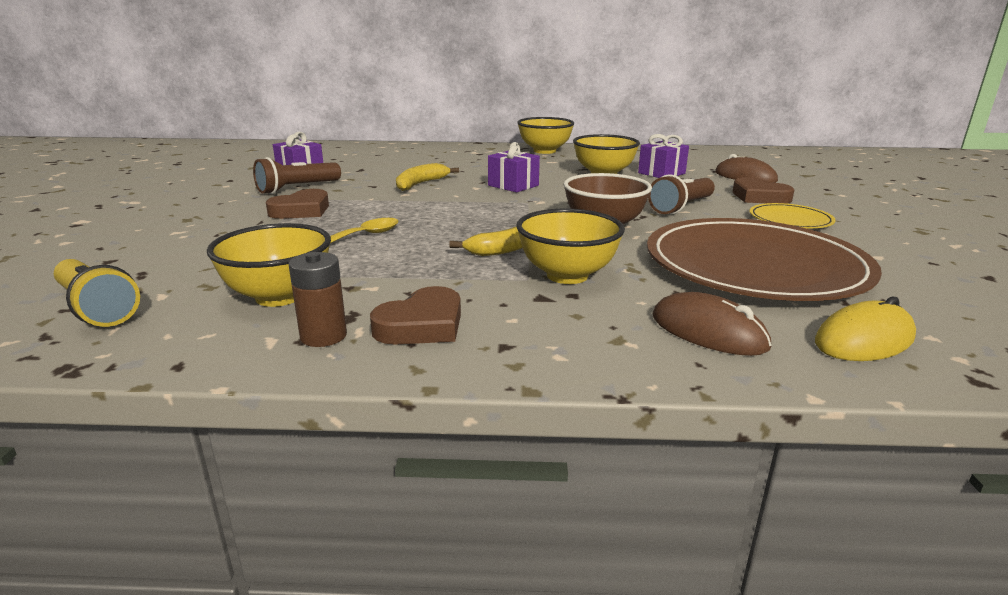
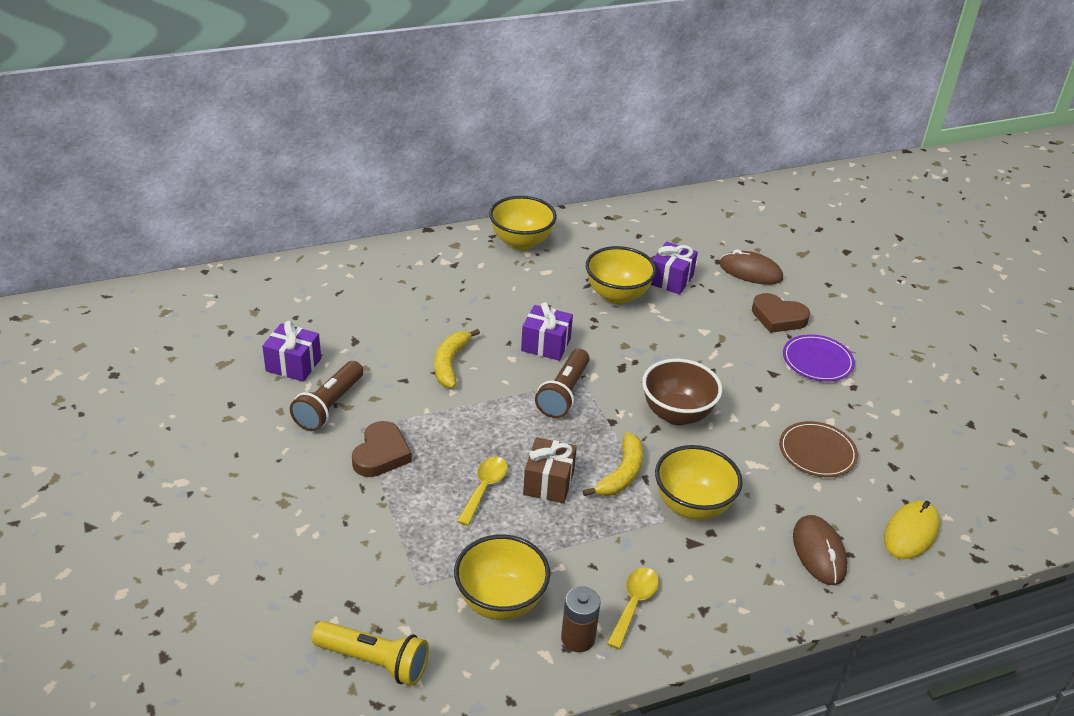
camera: 25 degrees left, 15 degrees up
brown heart [370,286,461,345] -> yellow spoon [607,567,659,649]
brown plate [647,218,882,301] -> brown plate [779,421,858,477], size x0.45
brown flashlight [648,174,715,215] -> brown flashlight moved to [535,349,590,418]
brown mouse [653,292,772,356] -> brown mouse turned 60 degrees clockwise [793,515,847,585]
yellow plate [749,203,836,228] -> purple plate [783,334,855,381]
none -> brown gift [523,437,577,503]

